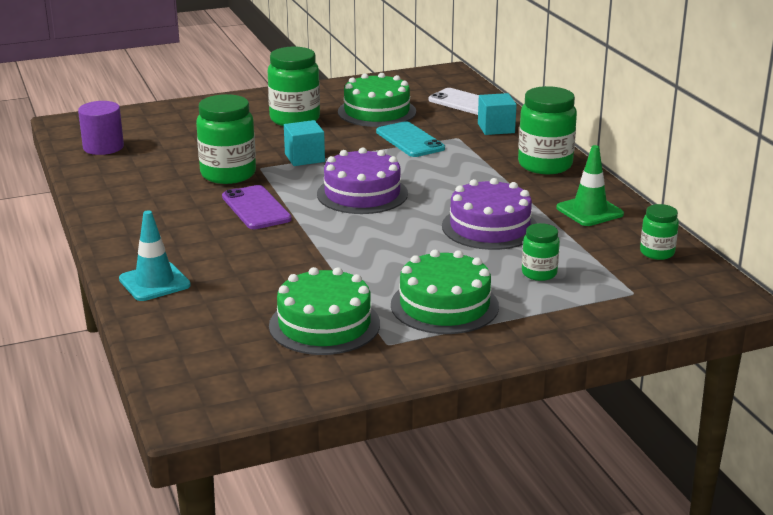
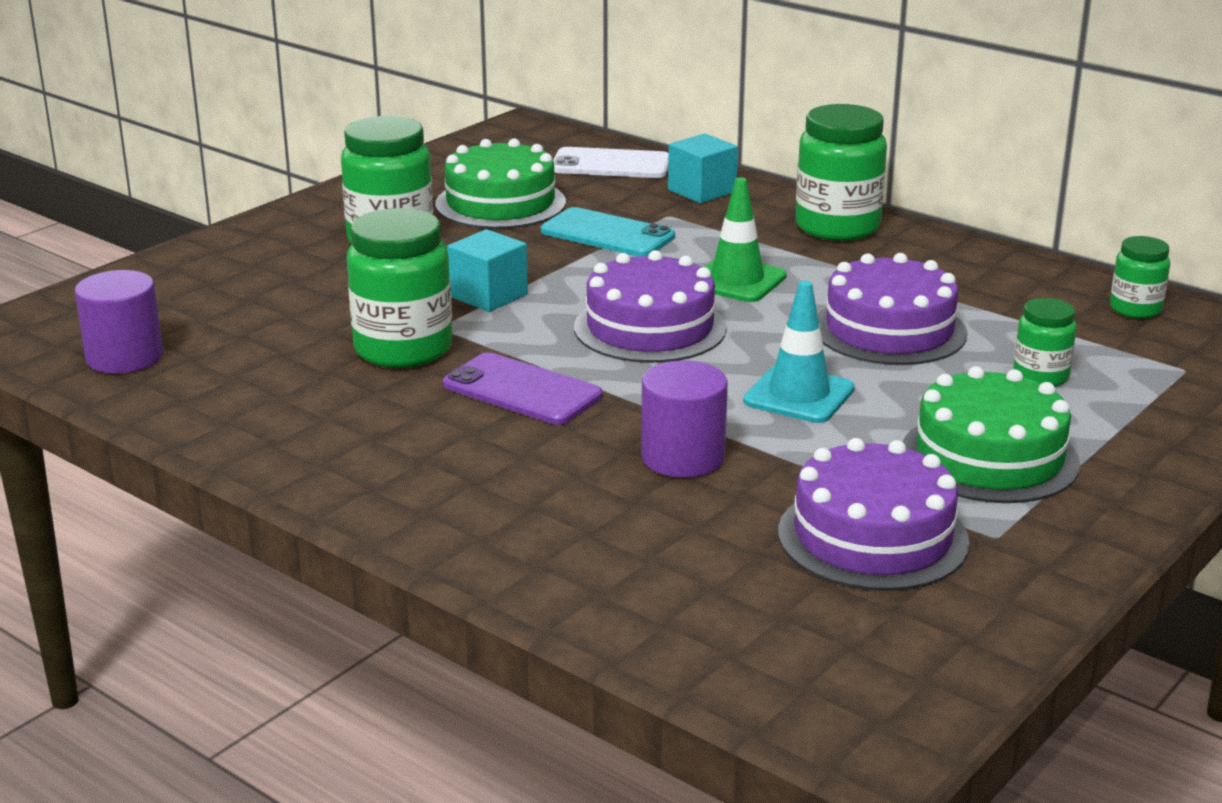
camera: 30 degrees left, 0 degrees up
turquoise traffic cone [119,210,191,301] -> turquoise traffic cone moved to [743,281,855,423]
green cake [269,267,380,355] -> purple cake [778,438,969,591]
green traffic cone [556,145,624,226] -> green traffic cone moved to [705,177,787,302]
none -> purple cylinder [641,361,728,478]

